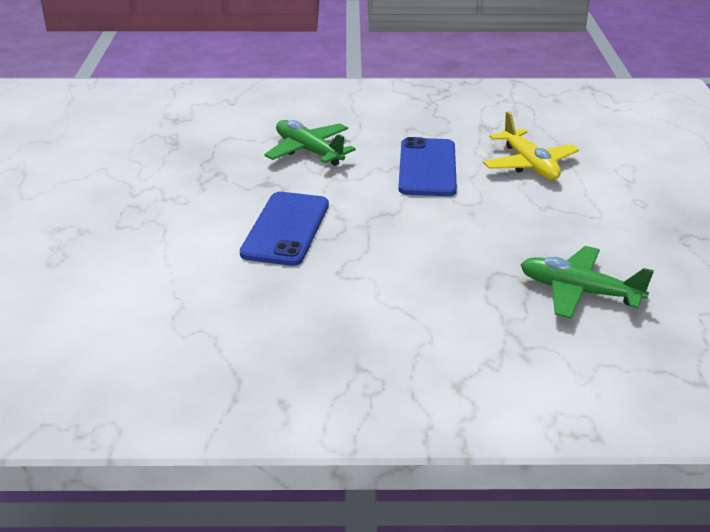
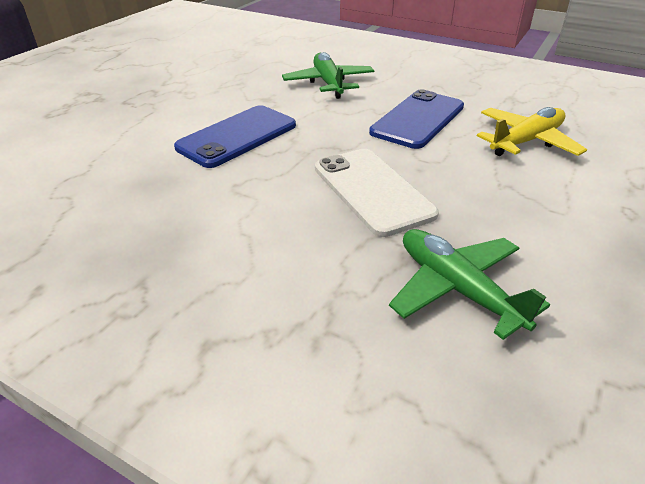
camera: 30 degrees right, 5 degrees up
yellow plane [483,111,579,180] -> yellow plane turned 135 degrees counterclockwise [477,107,587,156]
none -> white phone [315,149,439,237]

